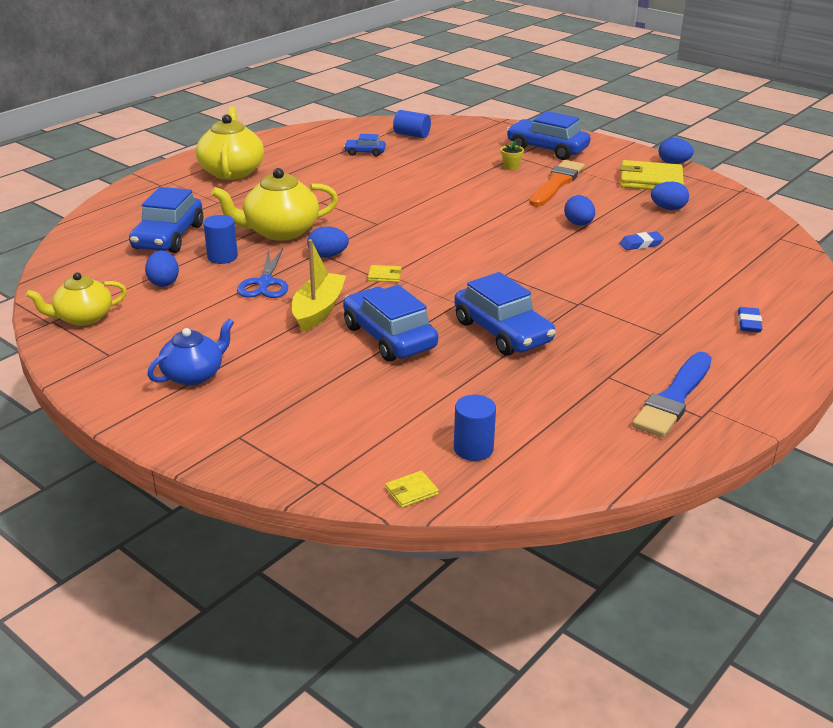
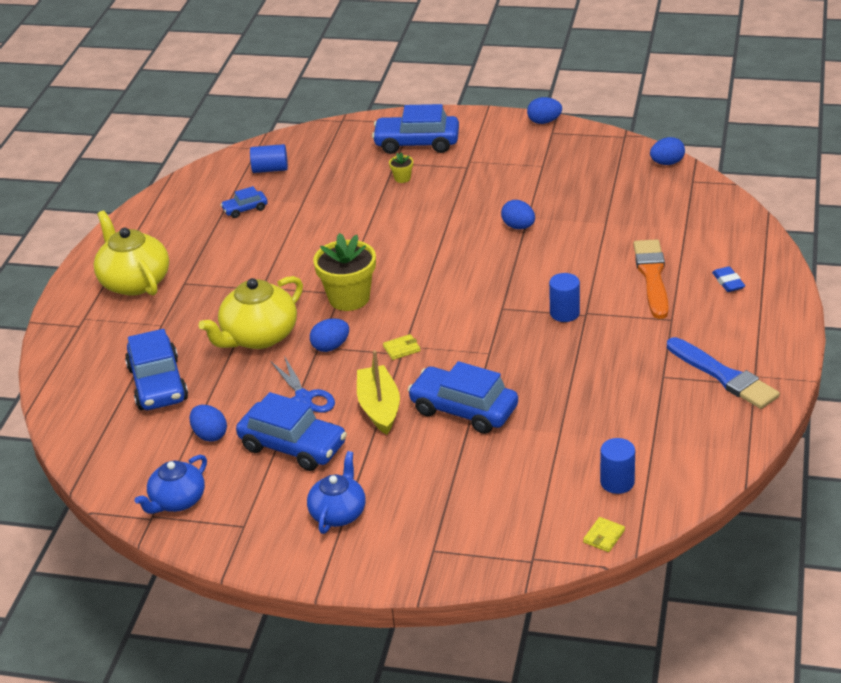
camera: 25 degrees left, 5 degrees up
yellow teapot [26,272,127,326] -> blue teapot [135,455,207,514]
blue cylinder [203,215,238,264] -> blue cylinder moved to [549,273,580,322]
blue car [454,272,556,356] -> blue car moved to [236,392,347,471]
orange brush [529,160,585,207] -> orange brush moved to [633,239,669,319]
blue eraser [619,232,664,250] -> none
yellow wallet [620,160,684,190] -> none
blue brush [632,352,712,437] -> blue brush turned 45 degrees counterclockwise [667,337,780,409]
blue egg [651,182,689,210] -> blue egg moved to [650,137,685,165]
none -> yellow flower pot [313,233,376,311]

